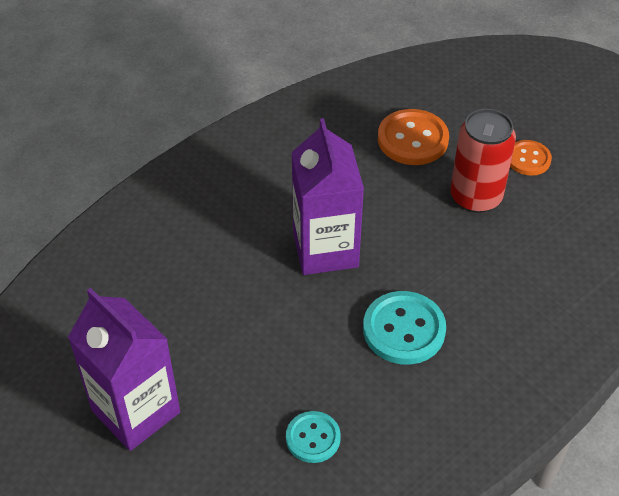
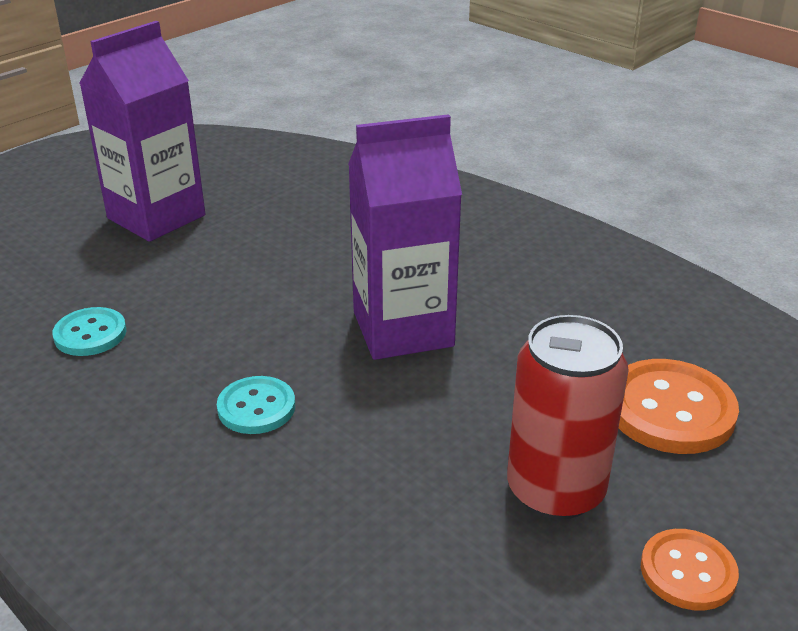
camera: 85 degrees right, 15 degrees down
turquoise button [363,291,446,365] -> turquoise button [217,376,295,434], size x0.61

